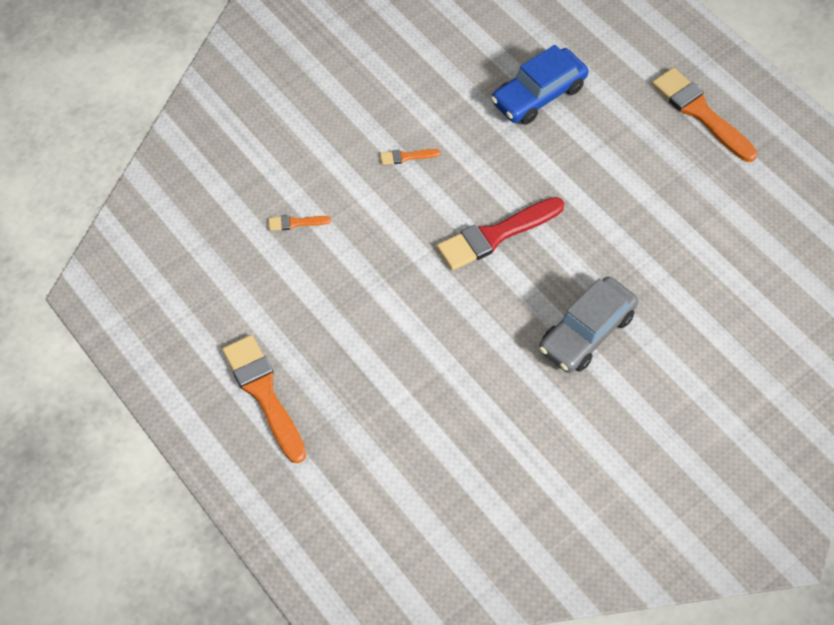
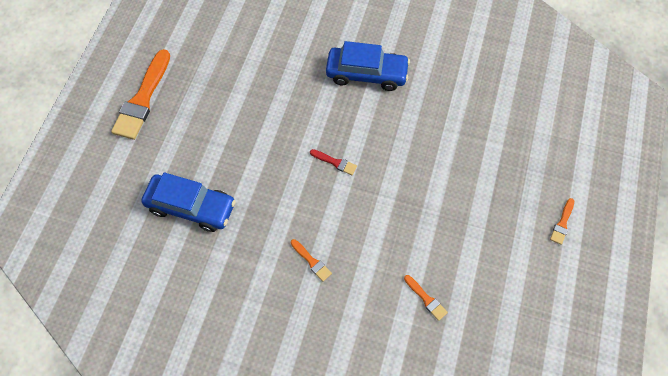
camera: 125 degrees left, 5 degrees up
orange brush [222,335,306,463] -> orange brush [550,198,574,245], size x0.45
red brush [437,197,564,270] -> red brush [310,149,357,175], size x0.45
grey car [539,276,638,373] -> blue car [326,41,410,91]

